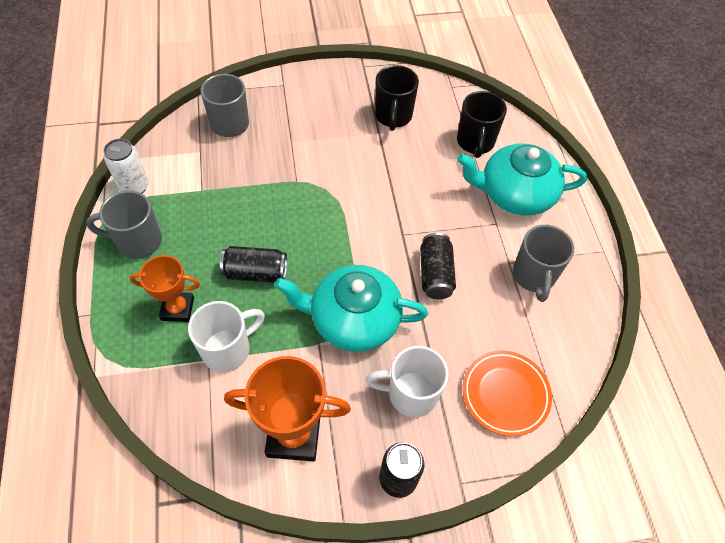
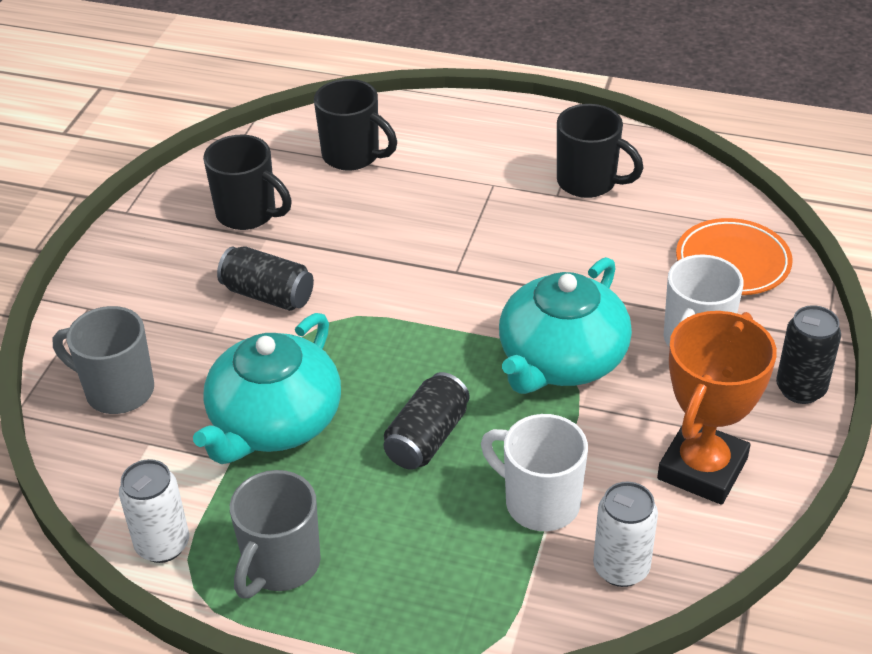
camera: 60 degrees left, 15 degrees down
orange trophy [130,255,200,322] -> none
white mug [188,301,265,372] -> white mug turned 45 degrees counterclockwise [481,414,588,531]
black can [420,233,456,299] -> black can moved to [217,247,314,311]
turquoise teapot [457,143,587,216] -> turquoise teapot moved to [193,313,341,464]
grey mug [513,225,574,302] -> black mug [557,104,644,198]
none -> white can [593,482,658,587]

